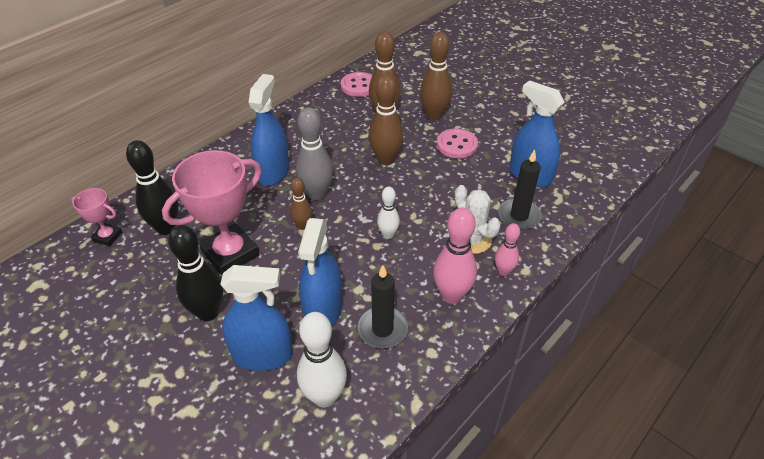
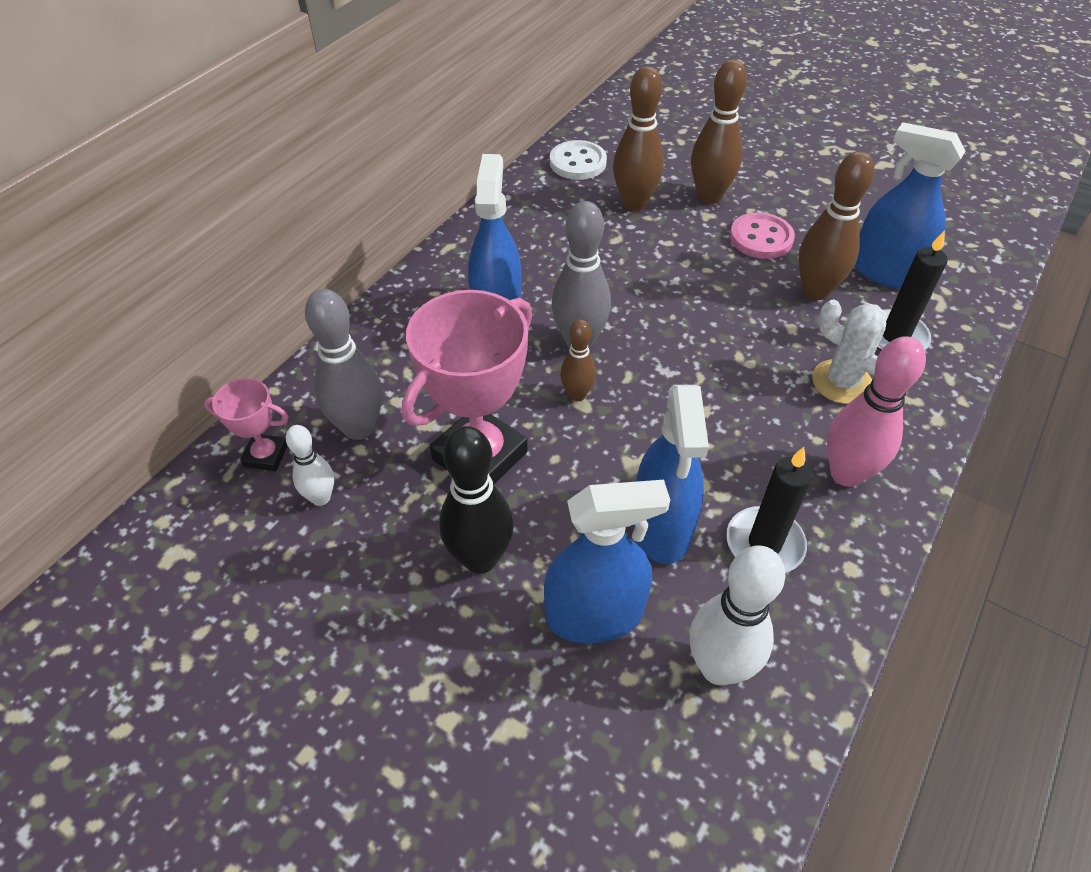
camera: 10 degrees left, 5 degrees up
black bowling pin [126,140,179,235] -> grey bowling pin [305,289,382,440]
pink button [341,72,373,97] -> white button [550,140,607,180]
brown bowling pin [369,74,403,165] -> brown bowling pin moved to [799,151,875,300]
white bowling pin [377,187,400,239] -> white bowling pin moved to [286,425,334,506]
pink bowling pin [495,223,520,276] -> none

